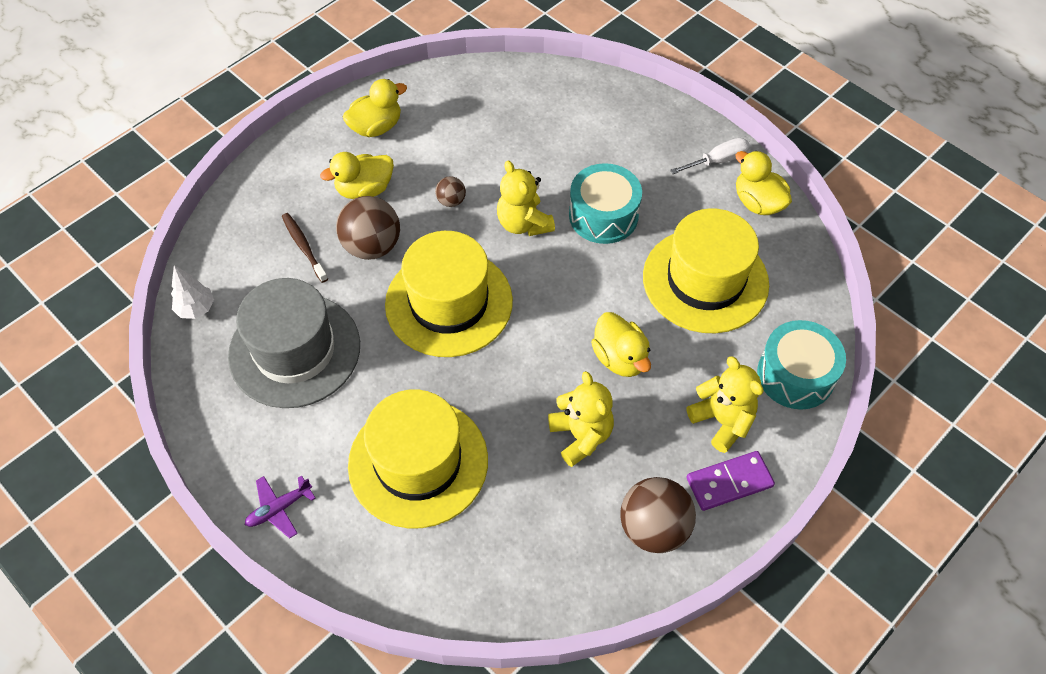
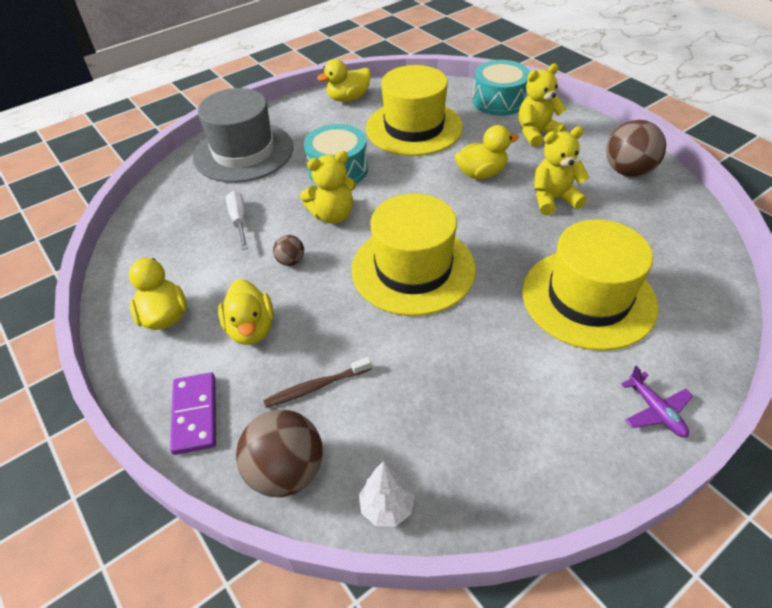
camera: 80 degrees left, 10 degrees down
grey hat [228,278,360,408] -> grey hat moved to [193,88,293,183]
brown ball [336,196,400,260] -> brown ball moved to [236,409,323,497]
white screwdriver [670,138,750,174] -> white screwdriver moved to [226,191,248,250]
purple domino [687,451,775,511] -> purple domino moved to [170,372,216,455]

